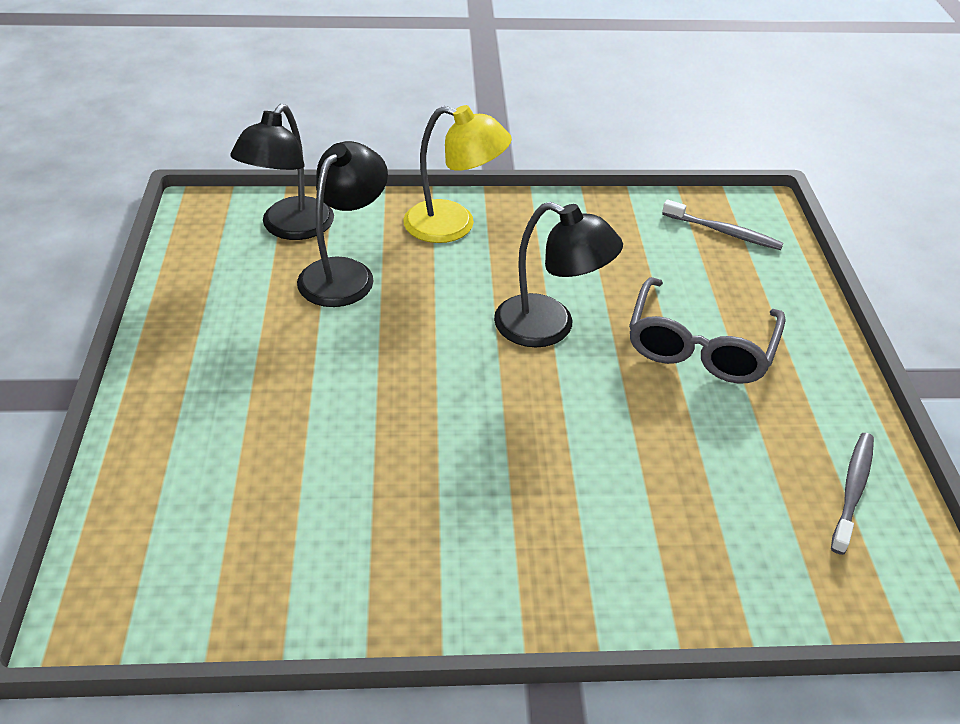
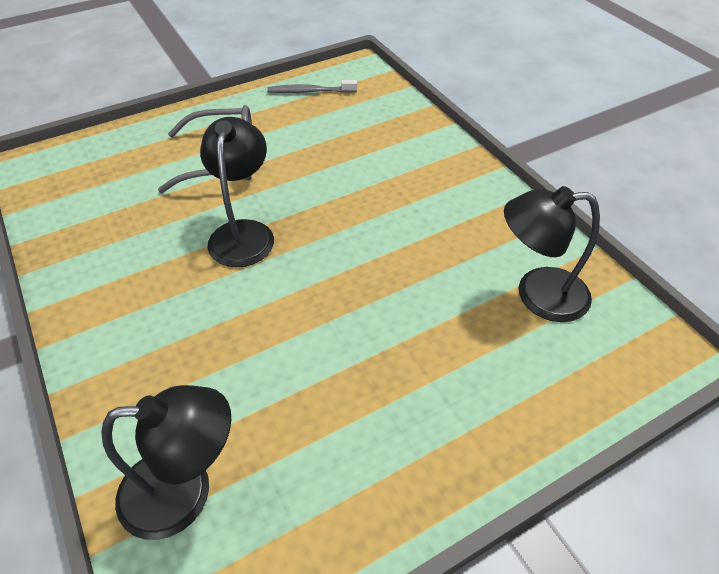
camera: 115 degrees left, 5 degrees up
black lamp [297,141,388,307] -> black lamp moved to [504,186,600,322]
yellow lamp [403,105,512,243] -> none
grey toothbrush [662,199,783,250] -> none

